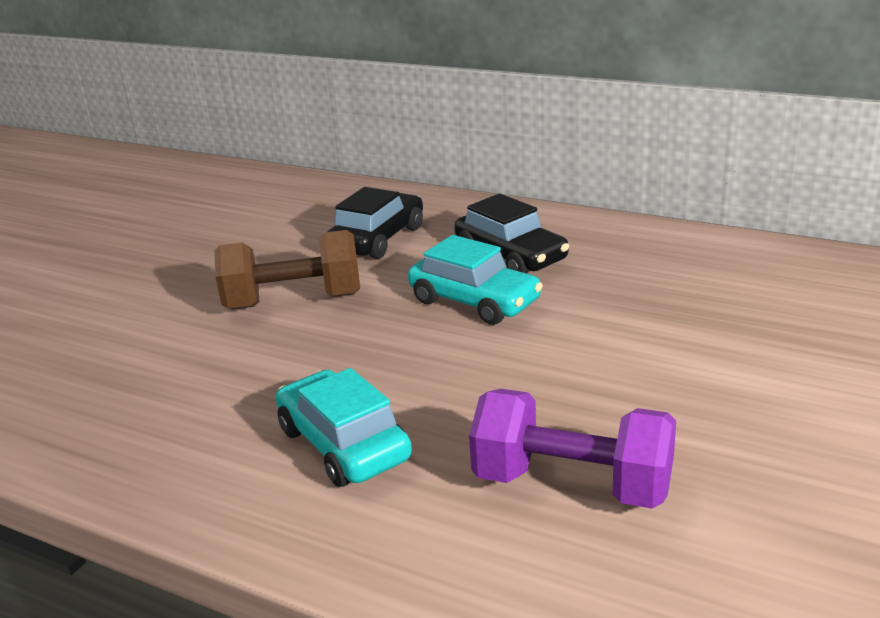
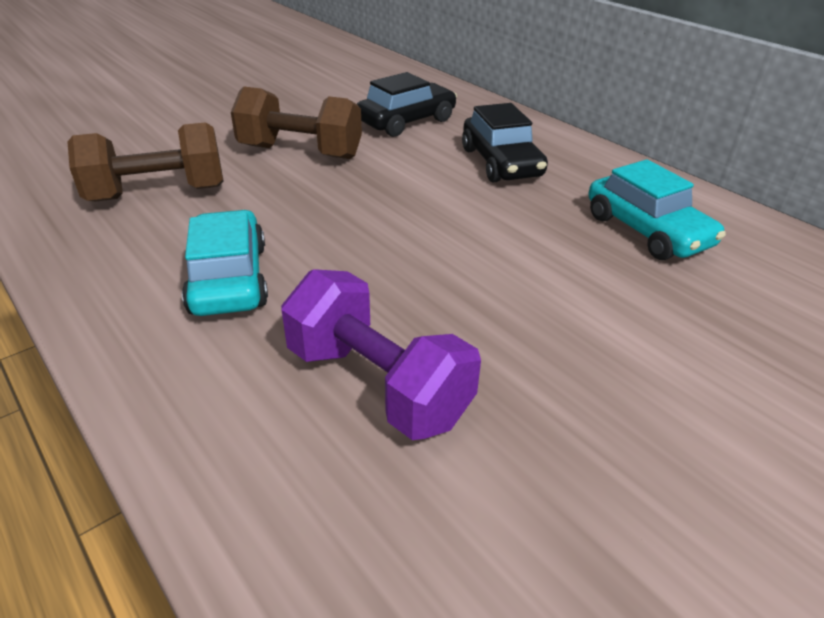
camera: 20 degrees right, 10 degrees up
turquoise car [408,235,543,325] -> turquoise car moved to [588,159,726,260]
none -> brown dumbbell [67,122,223,202]

